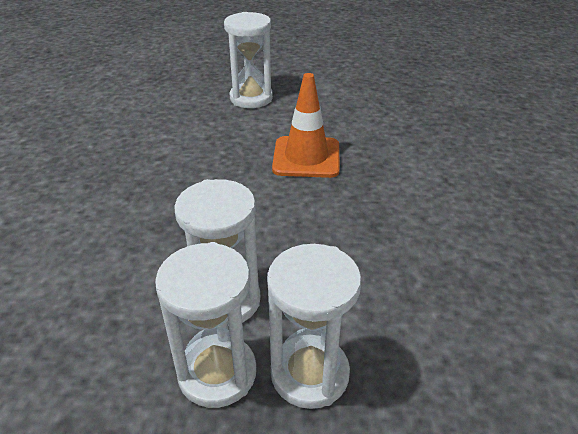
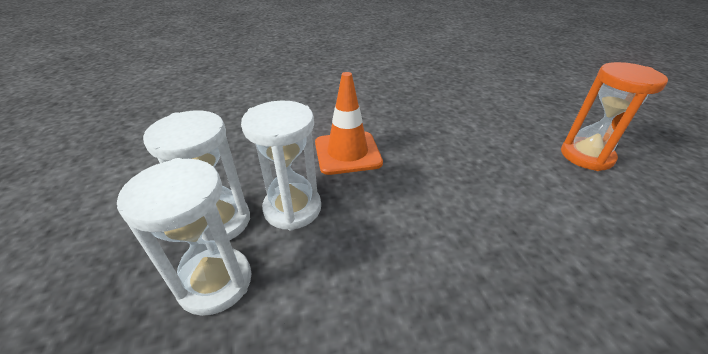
camera: 75 degrees right, 0 degrees up
white hourglass [224,12,273,108] -> orange hourglass [561,62,668,171]
orange traffic cone [272,73,340,178] -> orange traffic cone moved to [315,72,383,175]

